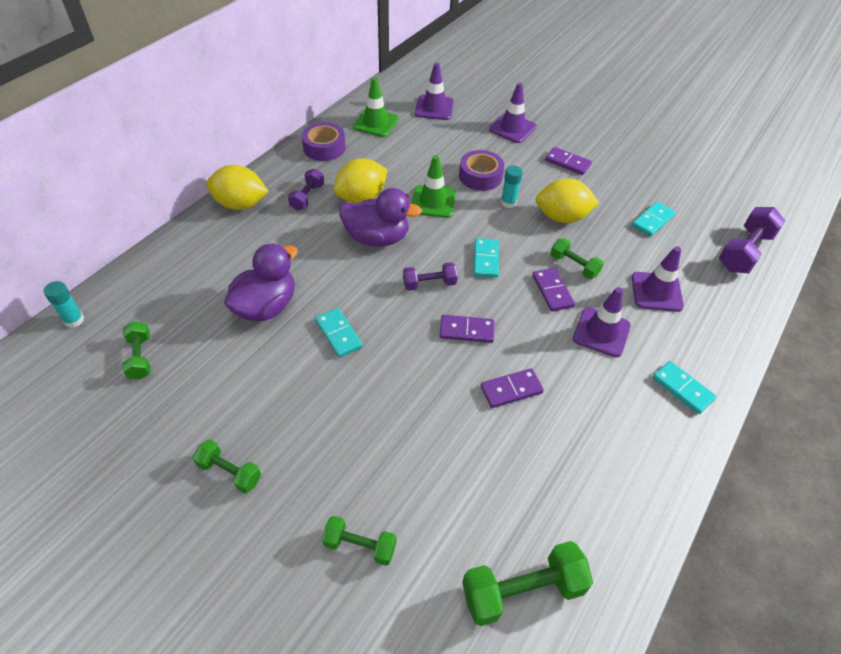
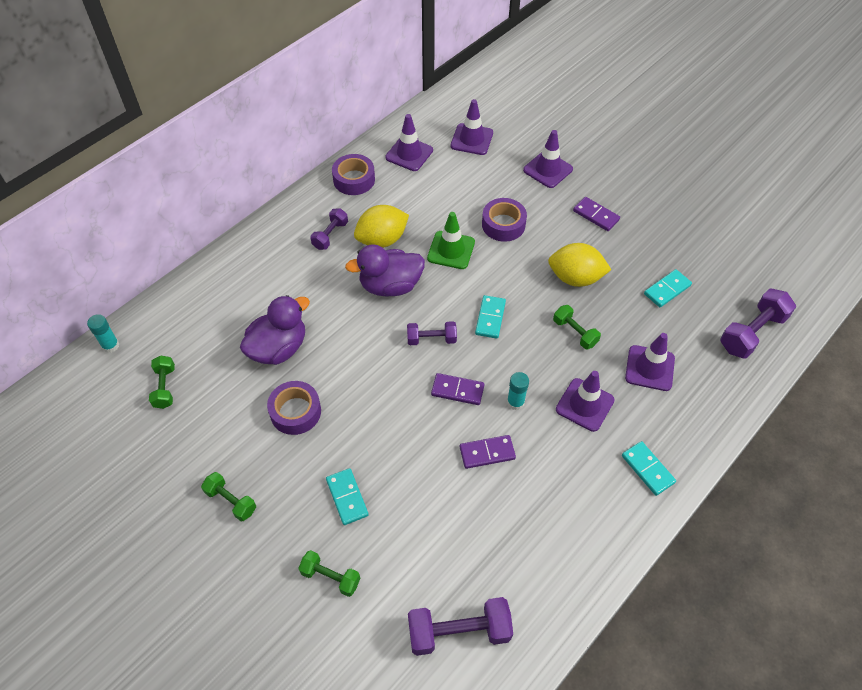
camera: 10 degrees right, 5 degrees up
yellow lemon [206,165,269,210] -> none
turquoise domino [315,308,363,357] -> turquoise domino moved to [326,468,369,525]
purple duck [339,188,422,247] -> purple duck turned 150 degrees clockwise [345,245,425,297]
green traffic cone [353,77,399,137] -> purple traffic cone [385,114,433,171]
green dumbbell [462,541,593,626] -> purple dumbbell [408,597,513,656]
turquoise glue stick [501,166,523,208] -> turquoise glue stick moved to [507,372,529,410]
purple domino [532,268,575,311] -> none
none -> purple tape [267,381,321,435]

